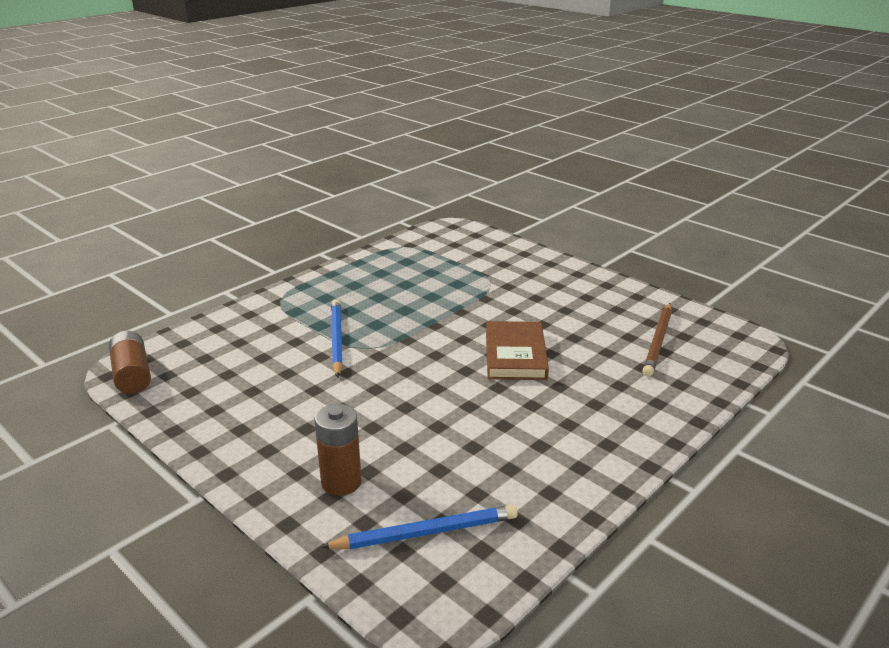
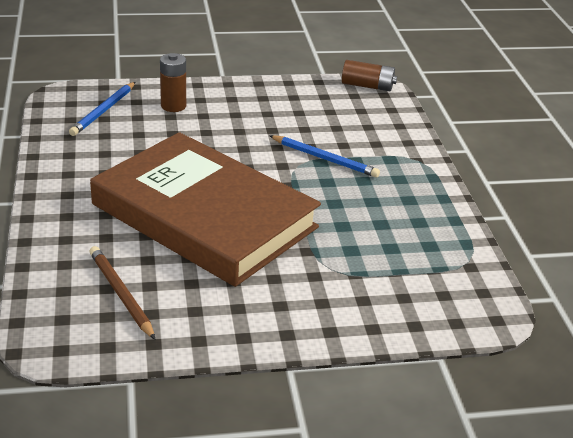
camera: 125 degrees right, 5 degrees up
brown book [486,321,549,380] -> brown book [90,132,321,287], size x2.38

